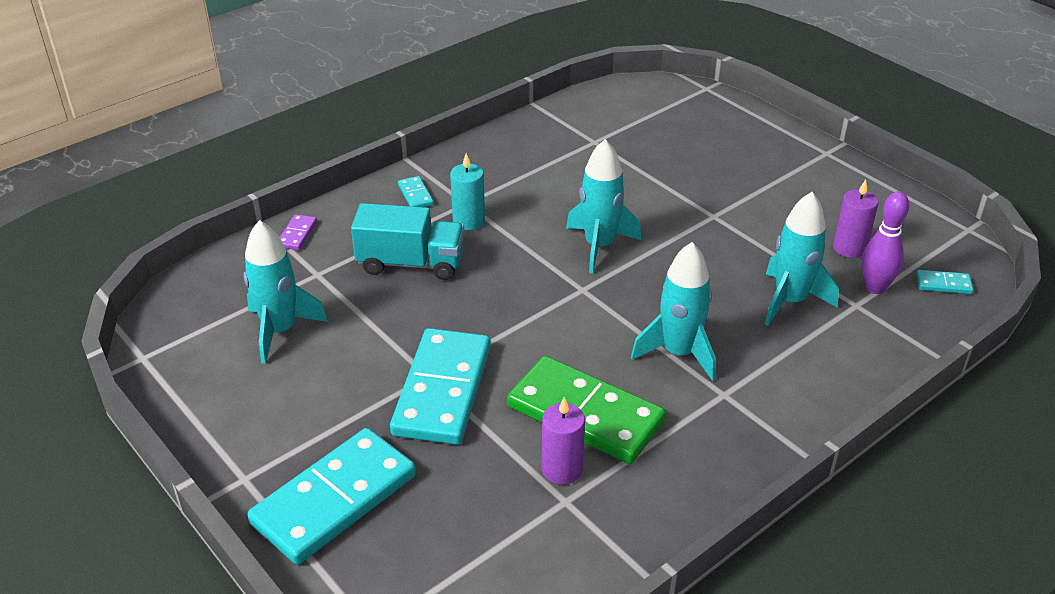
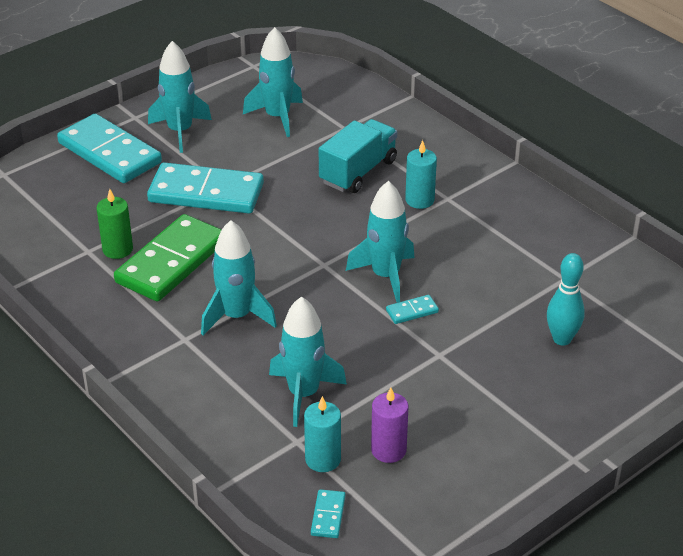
camera: 90 degrees right, 0 degrees up
purple domino [279,214,317,250] -> none
turquoise truck [351,203,465,280] -> turquoise truck turned 150 degrees counterclockwise [319,119,397,193]
turquoise domino [398,176,434,207] -> turquoise domino moved to [386,295,439,324]
purple candle [542,397,585,484] -> green candle [96,189,133,259]
purple bowling pin [862,191,909,294] -> turquoise candle [304,396,341,472]
none -> turquoise rocket [148,41,212,153]
none -> turquoise bowling pin [547,253,585,346]

